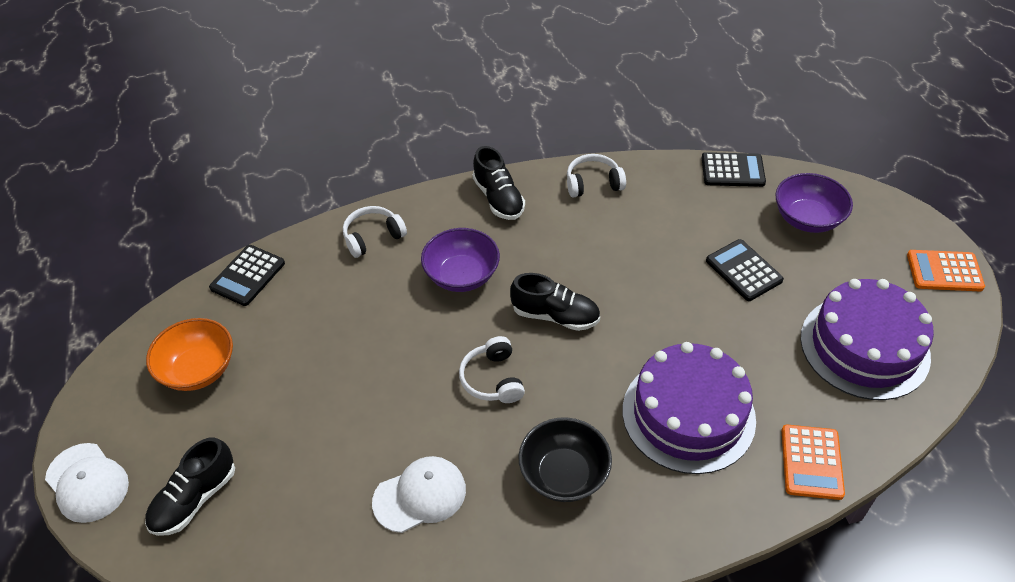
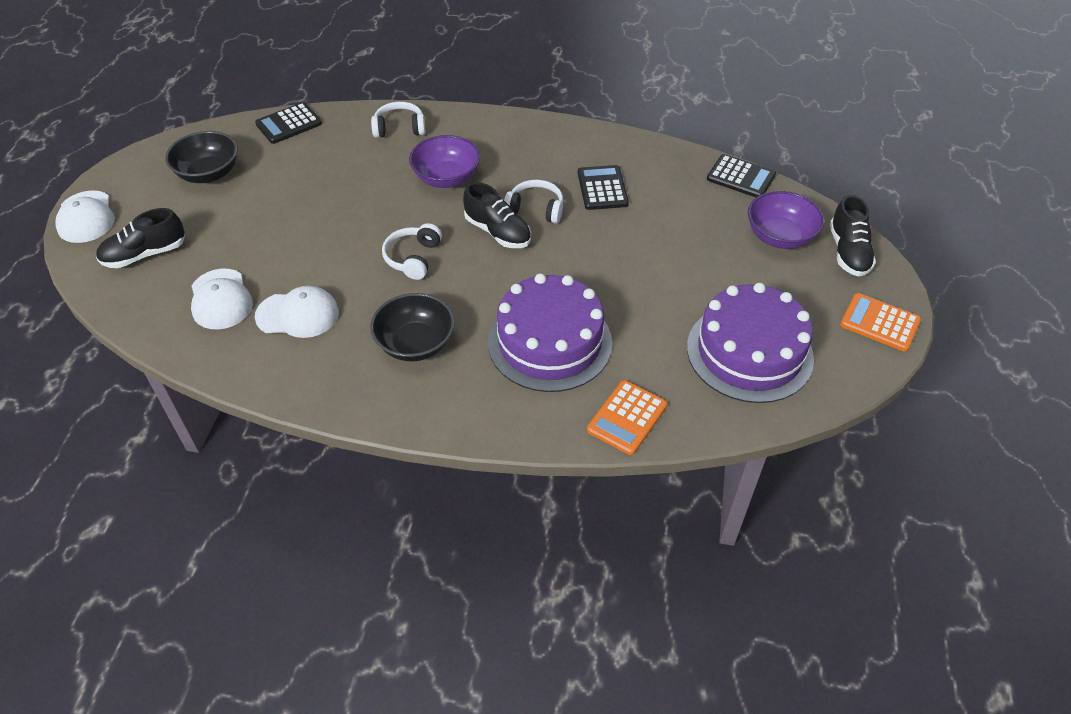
camera: 25 degrees right, 0 degrees up
orange bowl [146,318,233,391] -> black bowl [165,131,238,183]
black shoe [473,146,525,220] -> black shoe moved to [829,195,876,277]
white headphones [567,154,626,198] -> white headphones moved to [504,180,563,224]
black calculator [706,239,784,301] -> black calculator moved to [578,165,629,210]
none -> white cap [191,269,253,329]

